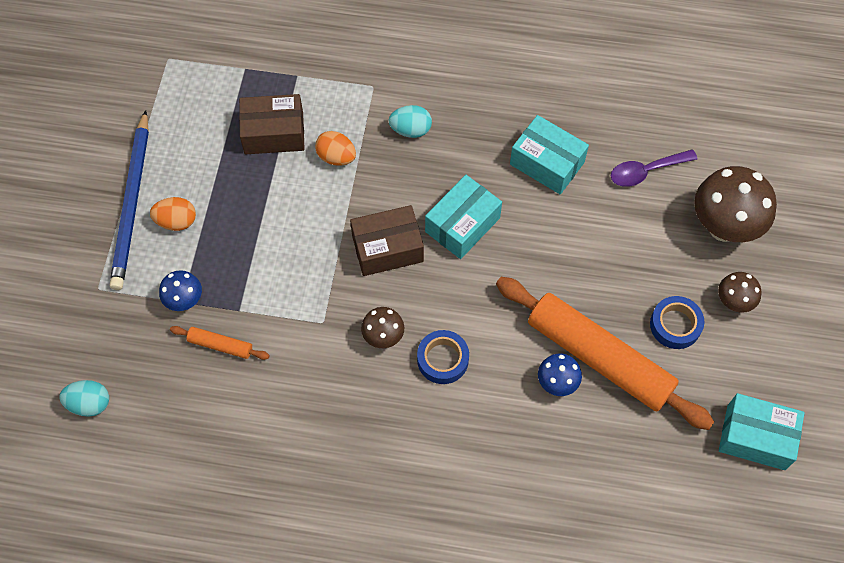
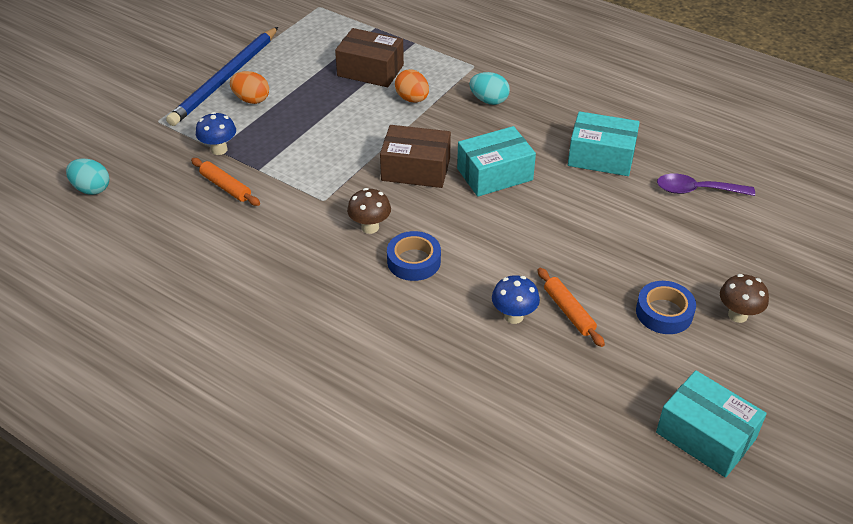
camera: 25 degrees right, 20 degrees down
orange rolling pin [496,277,714,430] -> orange rolling pin [538,268,605,347], size x0.42
turquoise box [510,115,589,194] -> turquoise box turned 45 degrees counterclockwise [568,111,640,176]
brown mushroom [694,166,777,242] -> none

